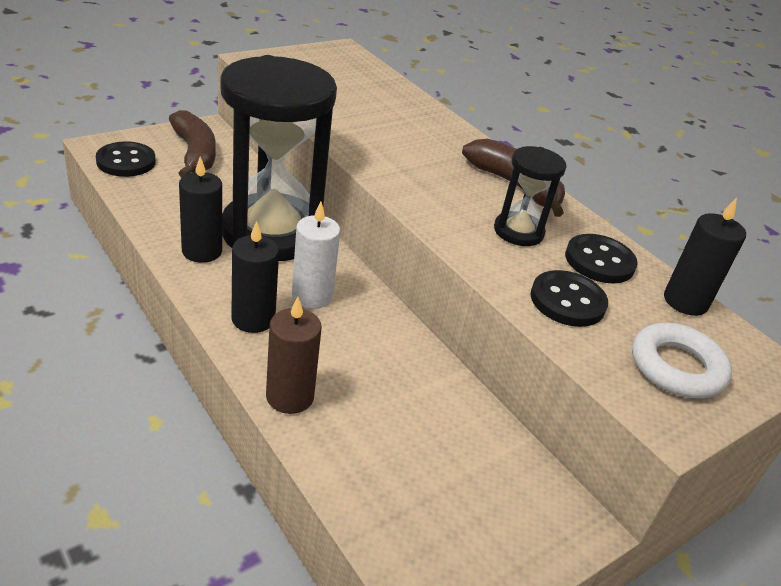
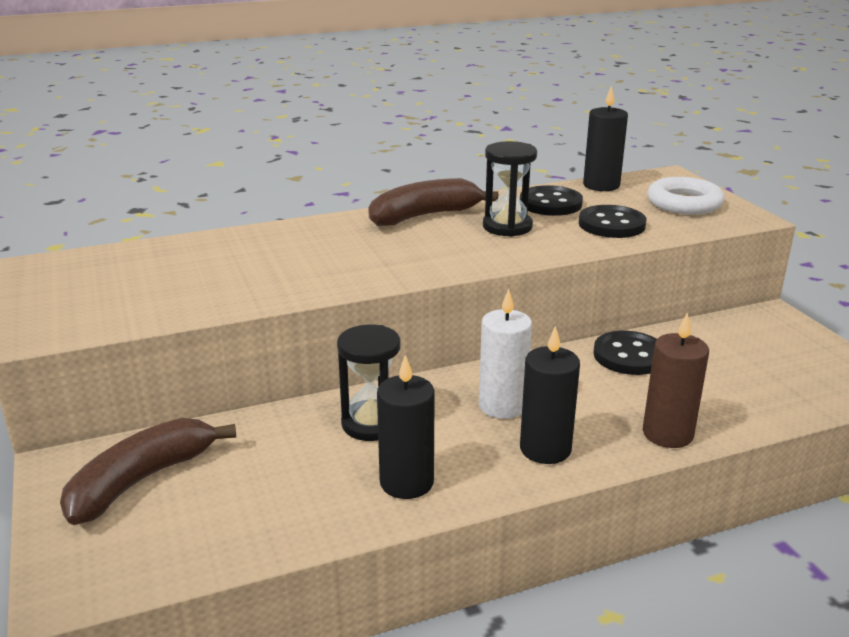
camera: 70 degrees left, 10 degrees down
black button [96,141,156,177] -> black button moved to [593,331,657,375]
brown banana [169,110,216,178] -> brown banana turned 45 degrees counterclockwise [60,418,236,525]
black hourglass [220,55,337,261] -> black hourglass [337,325,401,441], size x0.46

